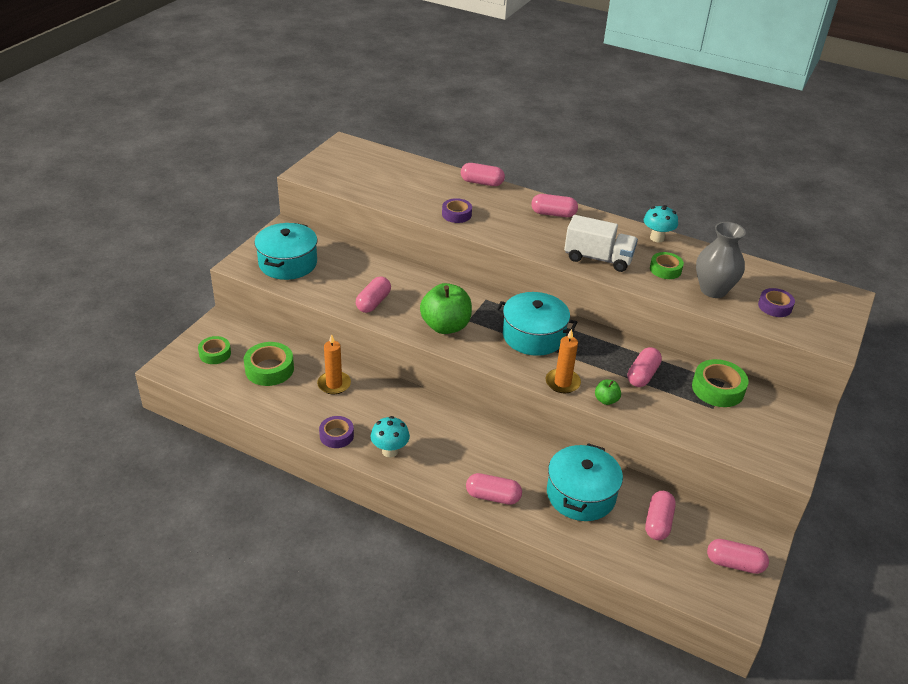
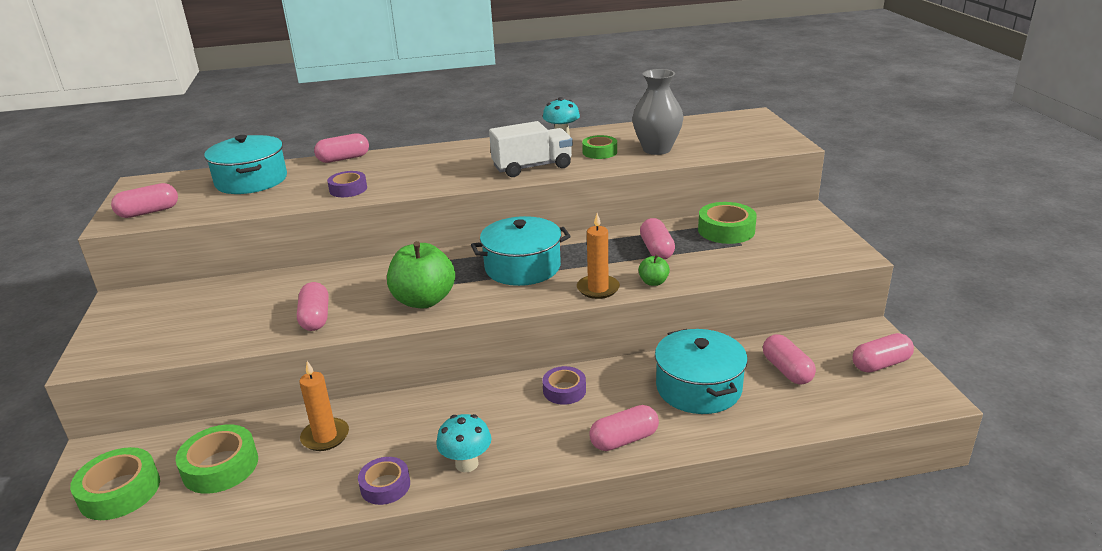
camera: 35 degrees left, 10 degrees down
green tape [198,336,231,364] -> green tape [70,447,160,520], size x1.53
turquoise pot [254,223,317,280] -> turquoise pot moved to [204,135,287,194]
pink capsule [531,194,578,217] -> pink capsule moved to [111,183,178,218]
purple tape [758,288,795,317] -> purple tape moved to [542,366,586,405]

